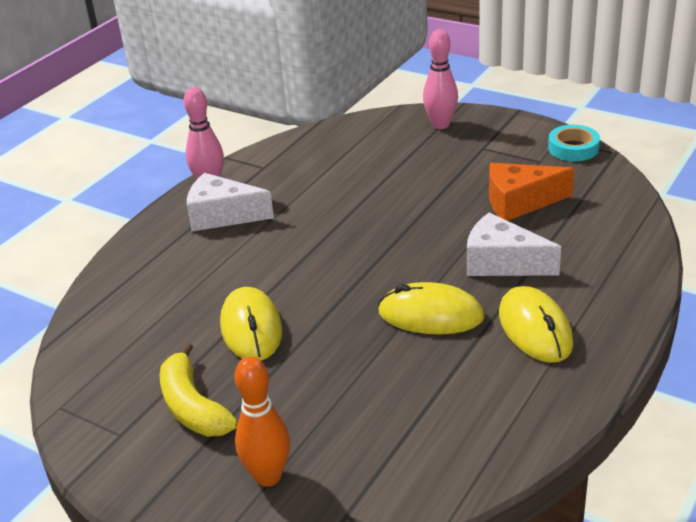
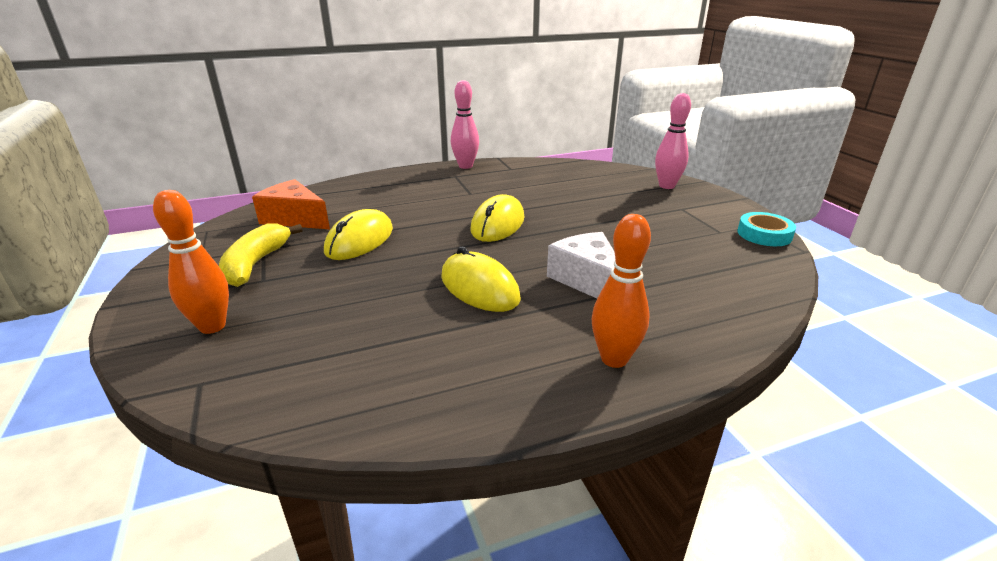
camera: 35 degrees right, 5 degrees down
white cheese [187,173,274,231] -> none
orange cheese [489,163,575,221] -> orange cheese moved to [252,179,330,229]
yellow mouse [499,286,573,363] -> yellow mouse moved to [471,194,524,242]
none -> orange bowling pin [592,214,651,368]

